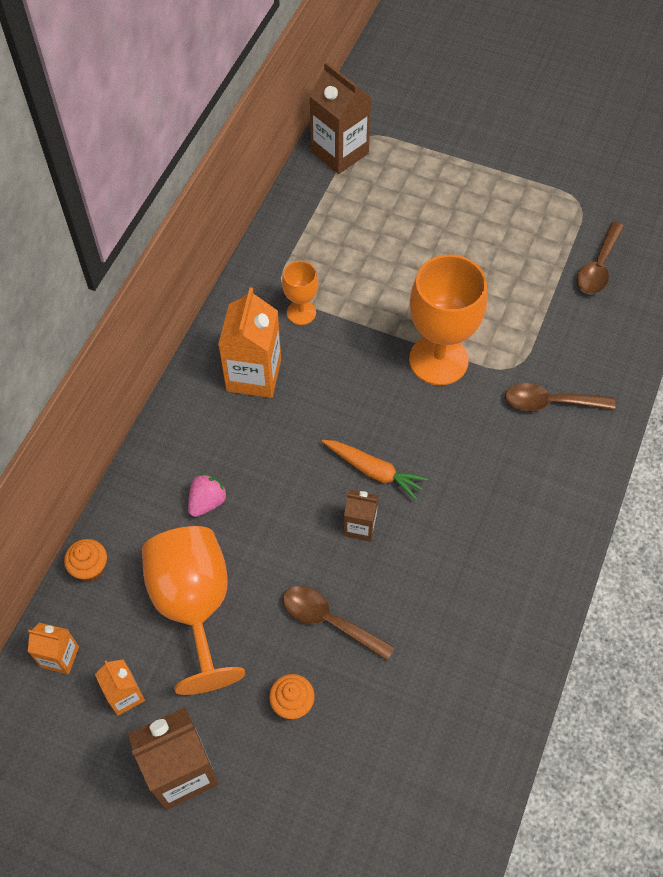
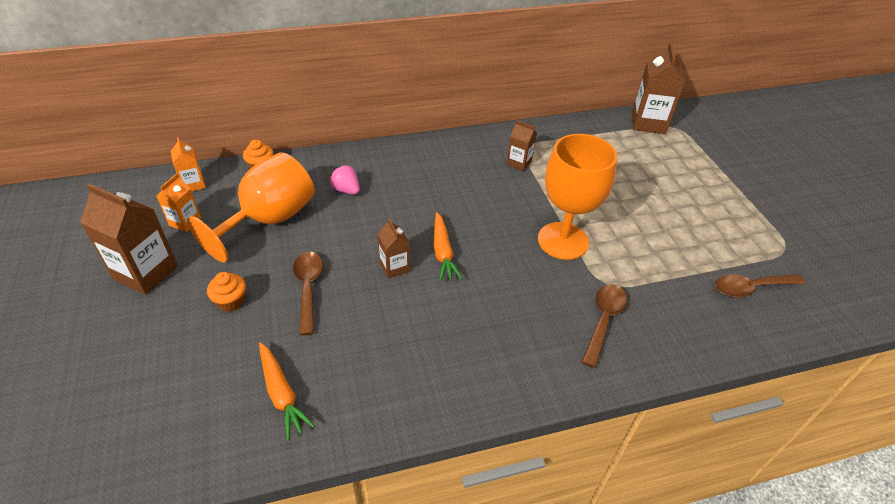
camera: 50 degrees right, 15 degrees down
pink strawberry [188,474,227,517] -> pink strawberry turned 135 degrees counterclockwise [330,165,360,195]
orange carton [218,287,281,398] -> none
orange goblet [282,261,318,325] -> brown carton [507,120,537,171]
brown spoon [505,383,616,411] -> brown spoon turned 60 degrees clockwise [582,284,627,368]
none -> orange carrot [259,342,315,440]

